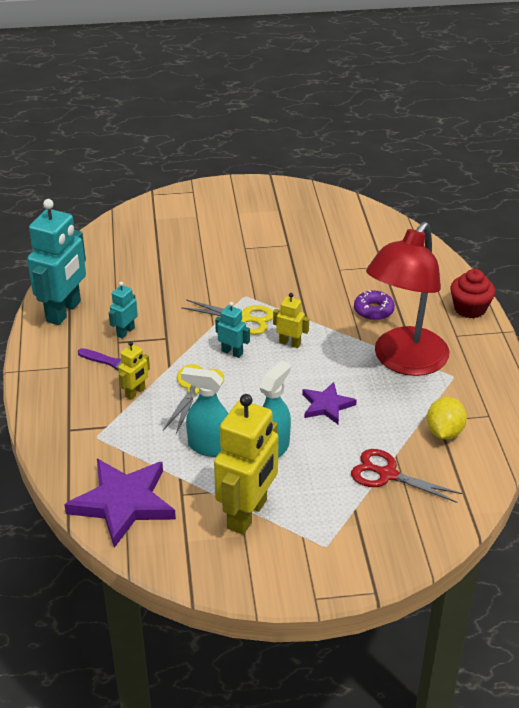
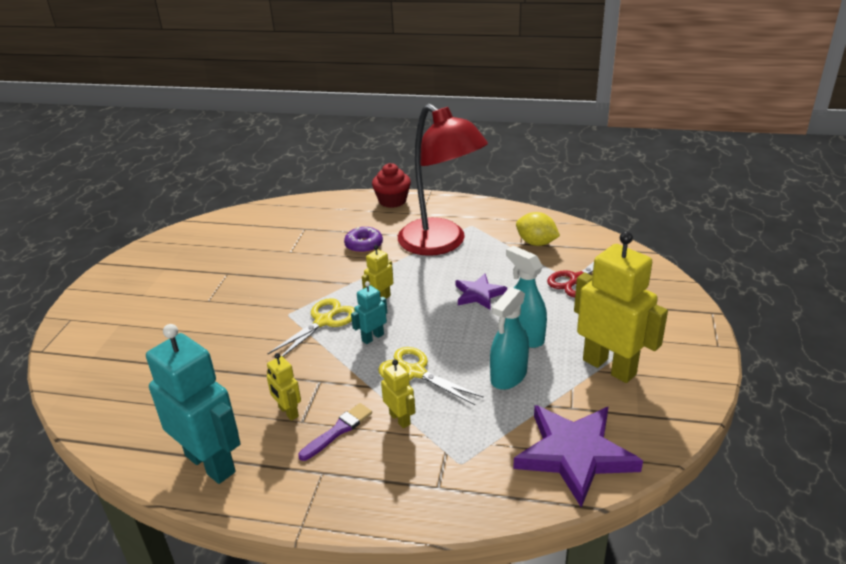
camera: 70 degrees left, 5 degrees down
turquoise robot [109,281,138,338] -> yellow robot [267,353,301,421]

